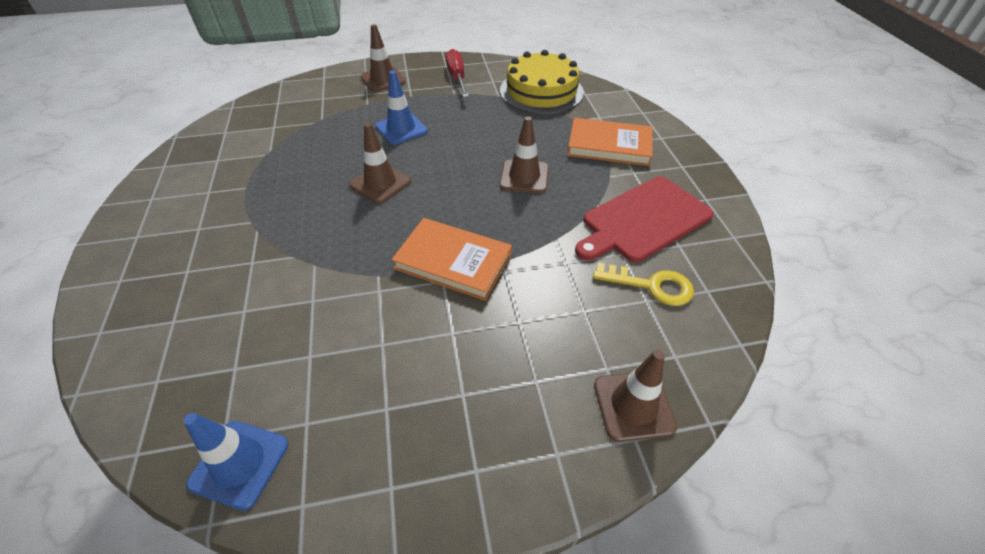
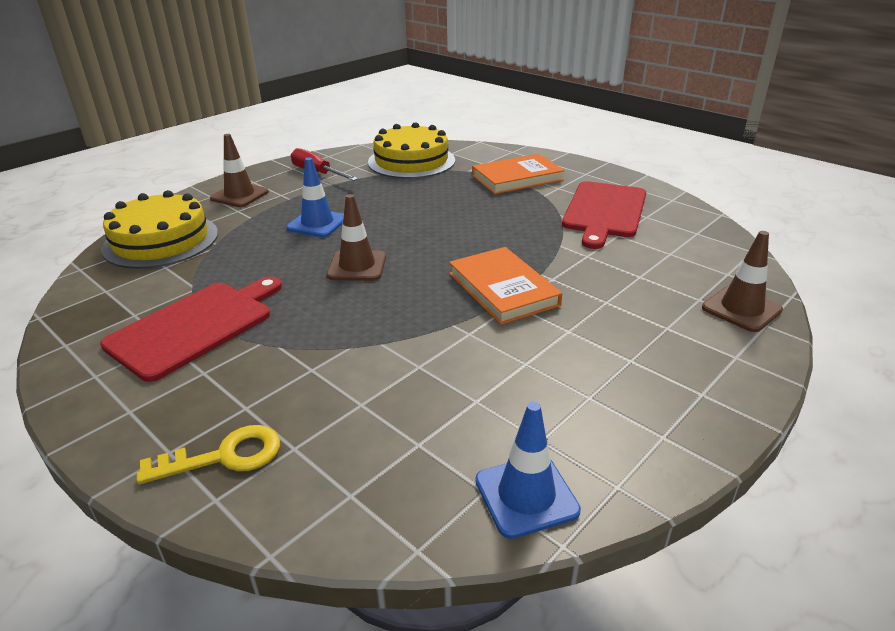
camera: 35 degrees left, 15 degrees down
orange book [391,218,512,301] -> orange book turned 75 degrees clockwise [449,247,562,325]
brown traffic cone [500,116,549,193] -> none
yellow key [593,263,694,306] -> yellow key moved to [137,425,280,484]
none -> red cutting board [100,276,282,382]
none -> yellow cake [101,190,218,269]

